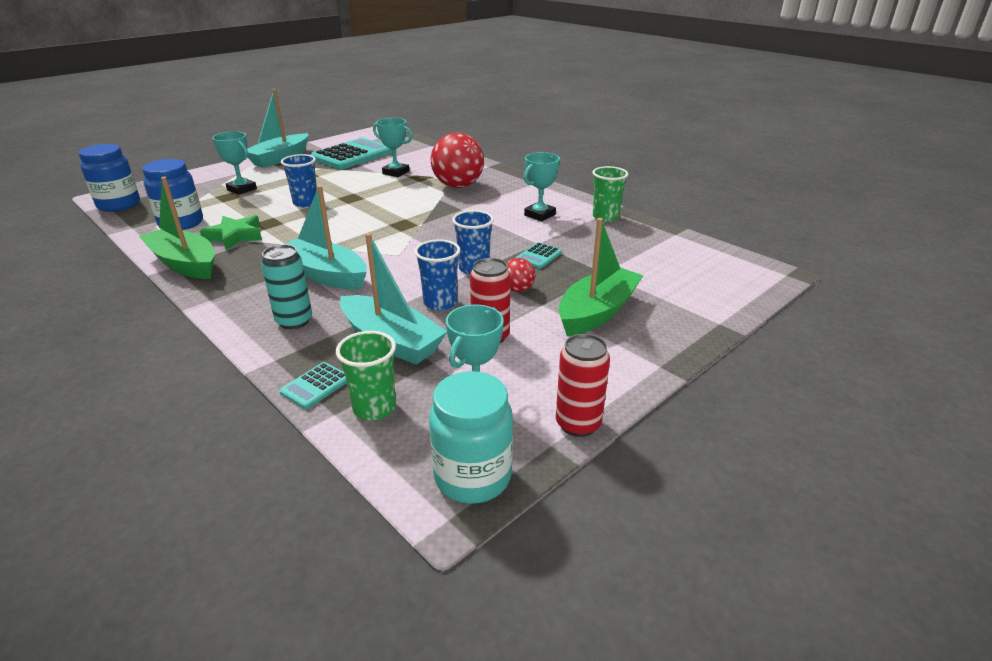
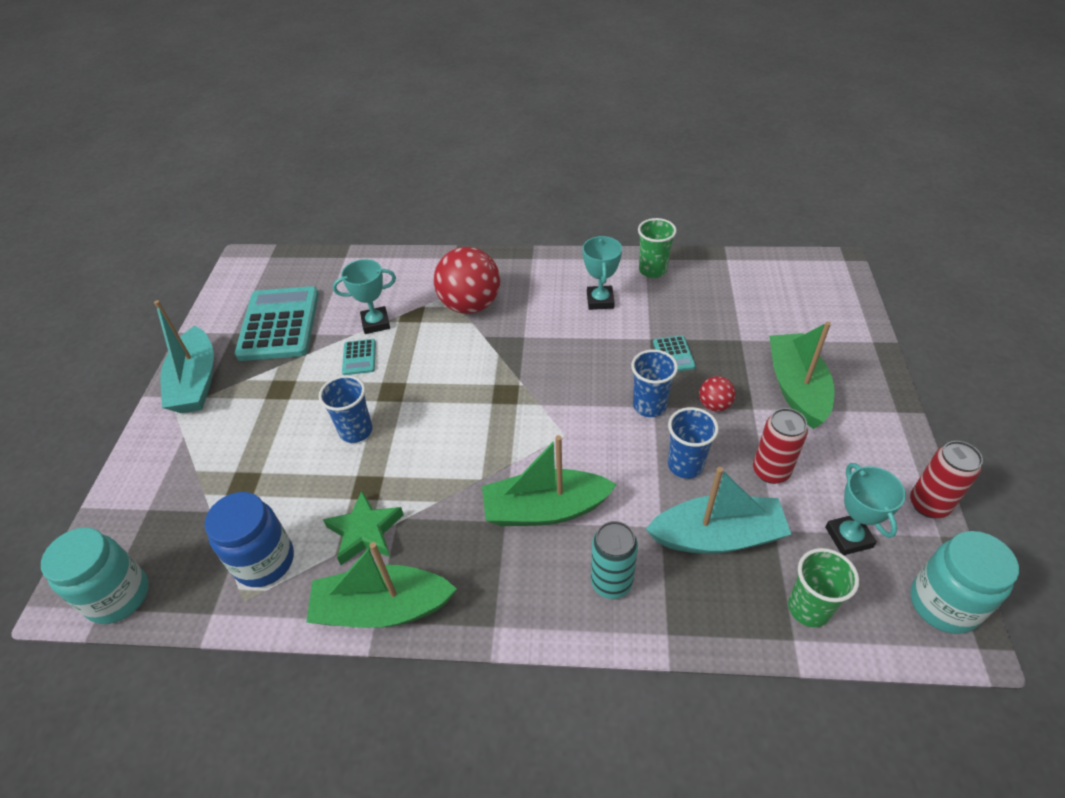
camera: 40 degrees left, 15 degrees up
blue jar [79,144,140,212] -> turquoise jar [41,527,149,624]
turquoise trophy [212,131,257,195] -> none
turquoise calculator [279,362,347,409] -> turquoise calculator moved to [342,339,376,375]
turquoise boat [285,185,367,290] -> green boat [482,435,617,526]

